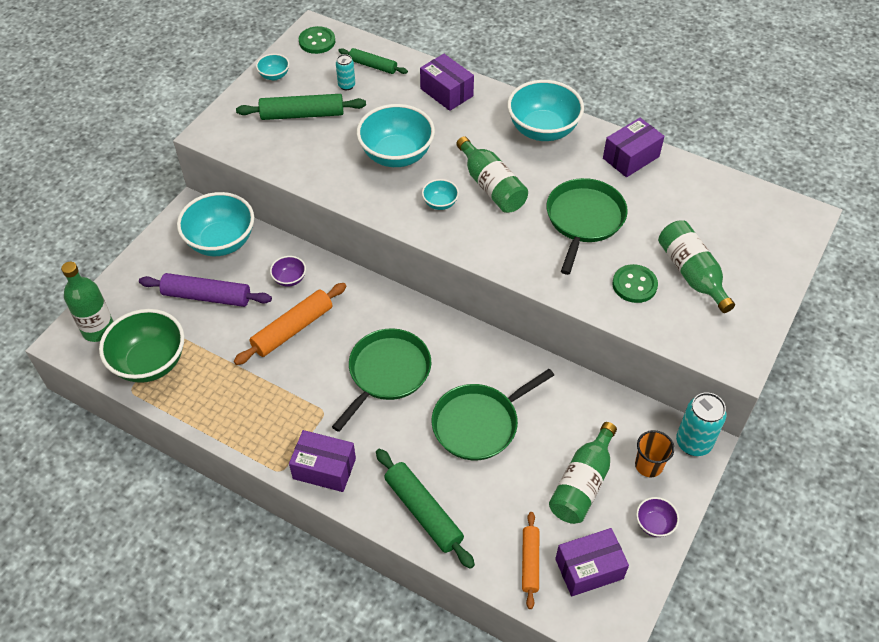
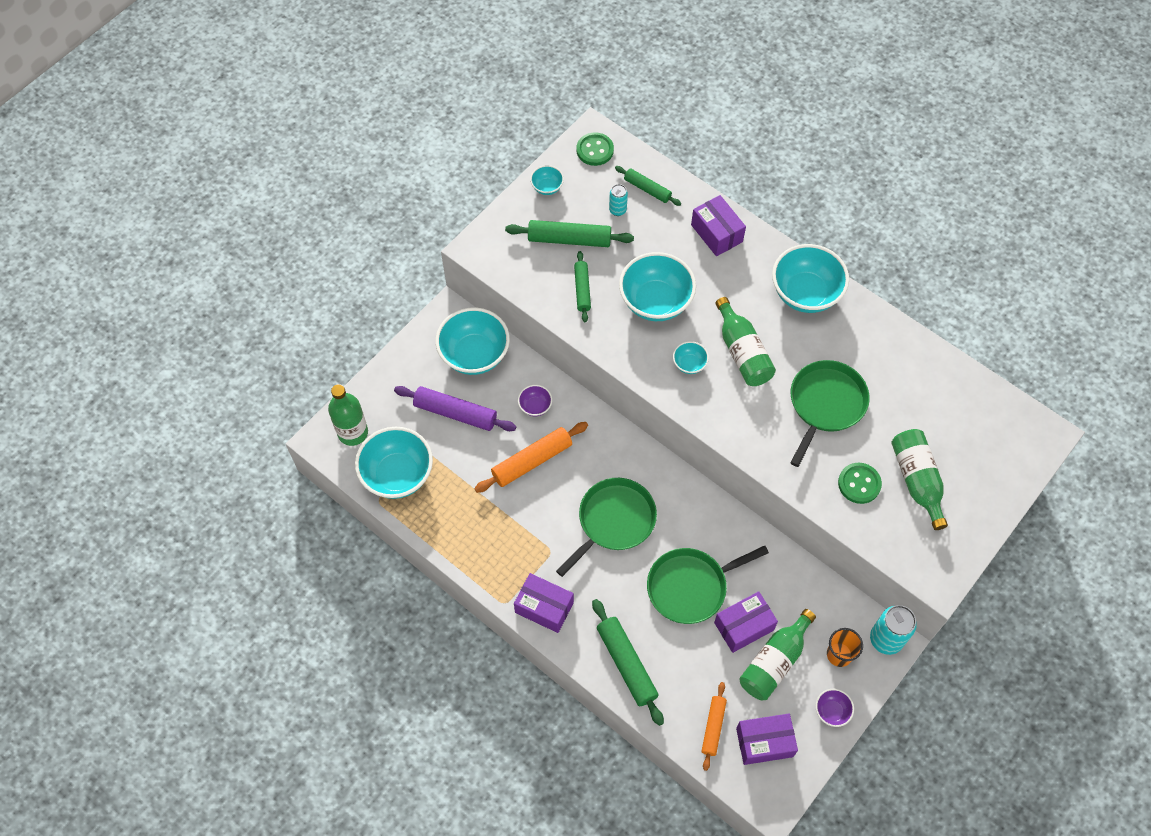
camera: 10 degrees right, 10 degrees up
green bowl [99,309,185,383] -> turquoise bowl [355,427,433,499]
purple box [603,118,665,177] -> purple box moved to [714,591,778,653]
none -> green rolling pin [574,251,591,322]

